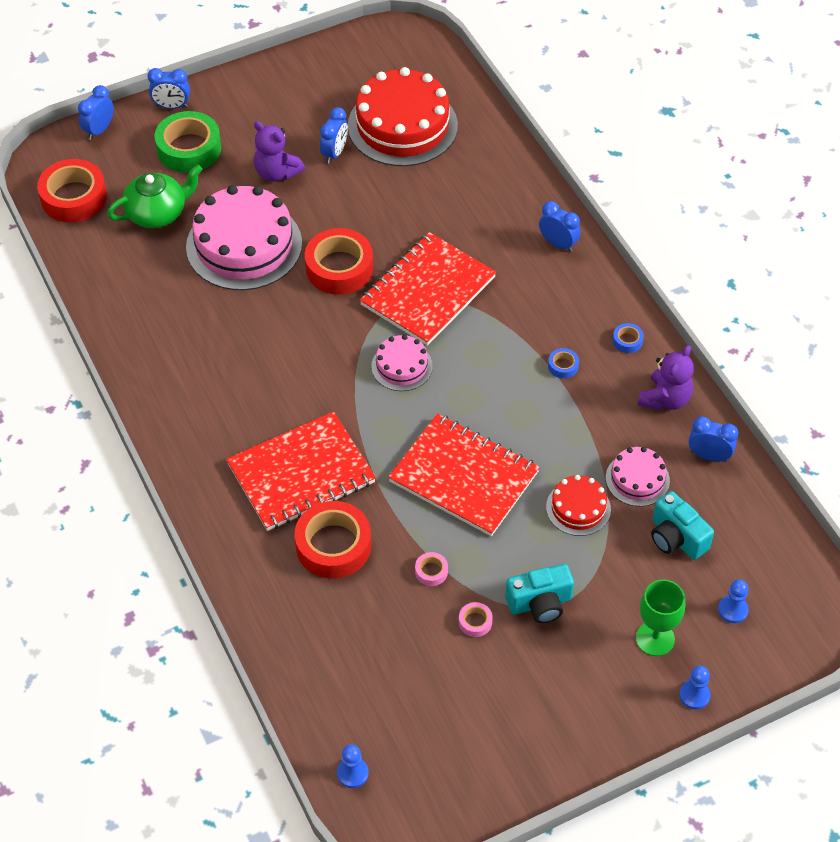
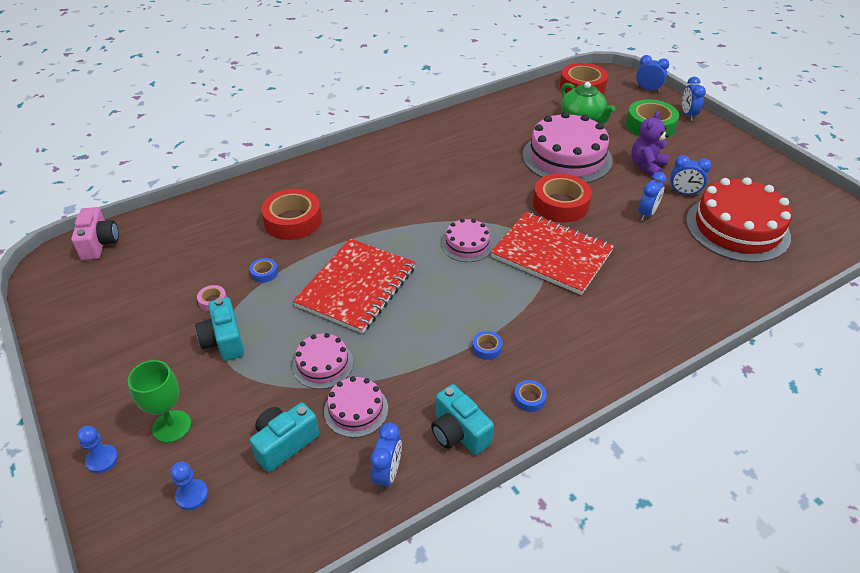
camera: 85 degrees right, 10 degrees down
red notebook [226,412,376,531] -> none
blue pawn [337,744,369,788] -> pink camera [71,207,119,260]
pink tape [415,552,448,586] -> blue tape [249,258,278,283]
blue clock [539,201,580,252] -> blue clock moved to [638,172,667,221]
red cake [546,475,611,536] -> pink cake [292,333,353,389]
purple teddy bear [638,345,694,411] -> turquoise camera [431,384,494,455]

